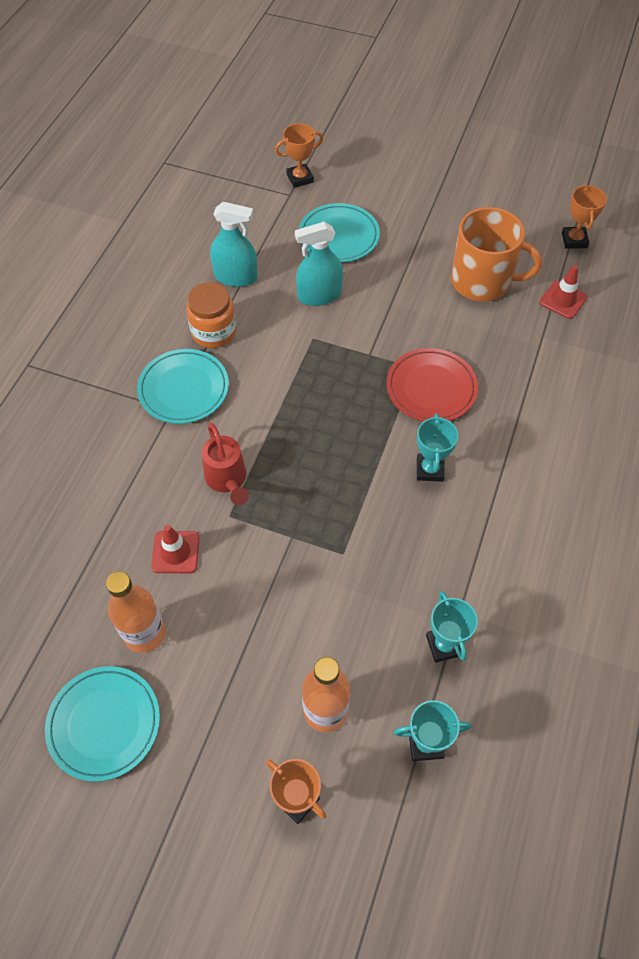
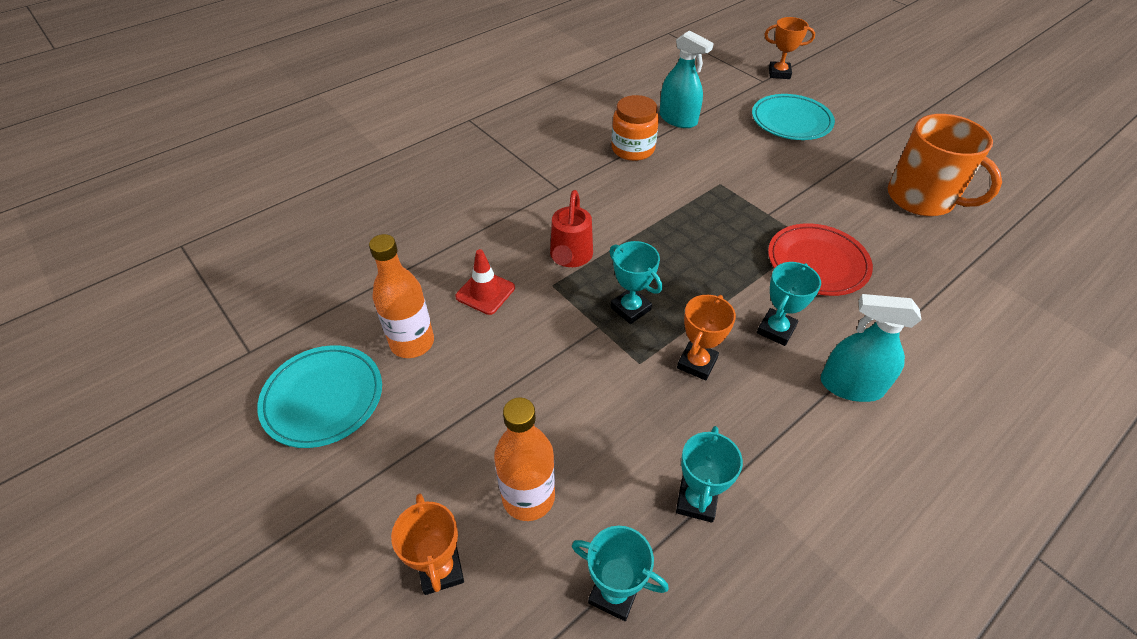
camera: 30 degrees right, 10 degrees down
turquoise plate [137,349,229,424] -> none
turquoise spray bottle [295,222,343,306] -> turquoise spray bottle moved to [820,294,921,402]
red traffic cone [539,265,587,319] -> none
orange trophy [562,184,607,249] -> orange trophy moved to [677,295,736,380]
none -> turquoise trophy [609,241,662,324]

